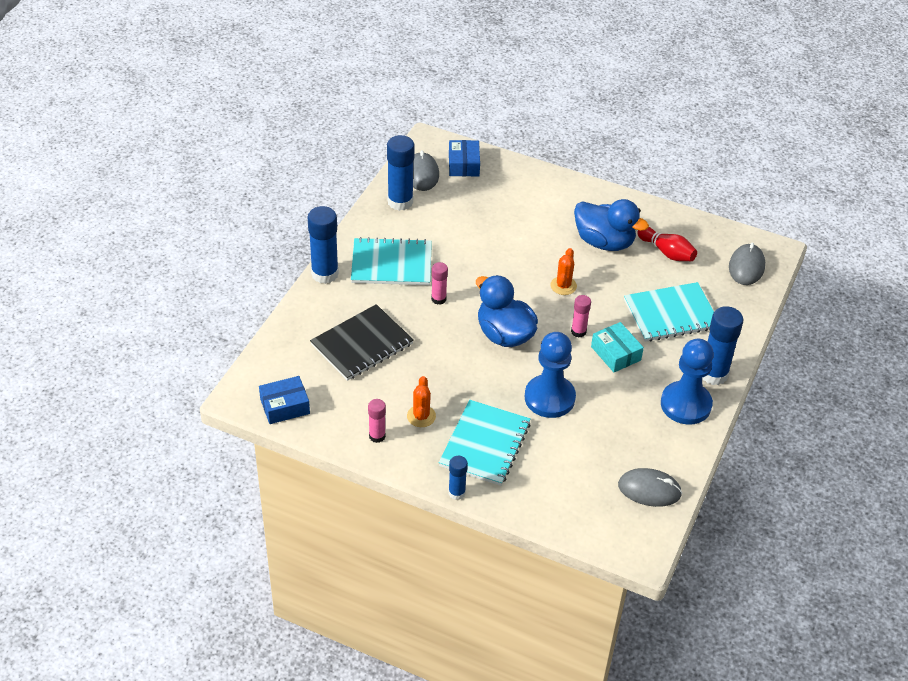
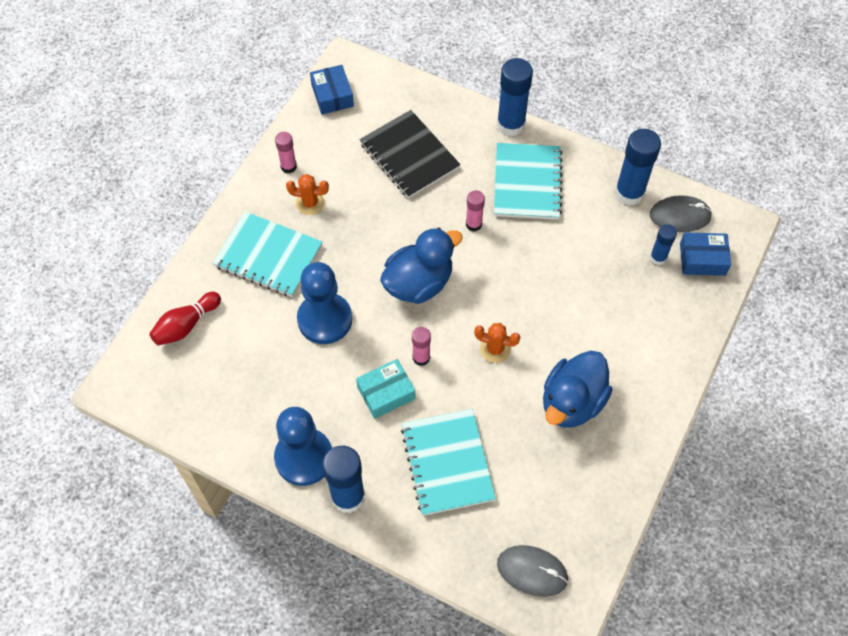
camera: 95 degrees right, 15 degrees up
blue glue stick [448,456,468,500] -> blue glue stick moved to [650,224,677,265]
grey mouse [618,468,682,507] -> none
red bowling pin [637,227,697,261] -> red bowling pin moved to [149,292,221,346]

